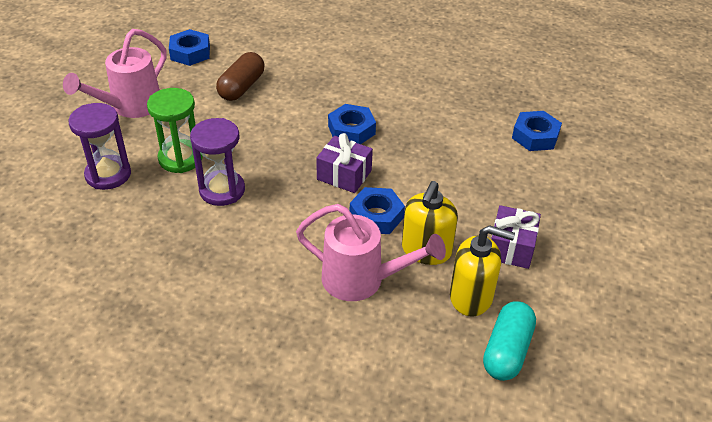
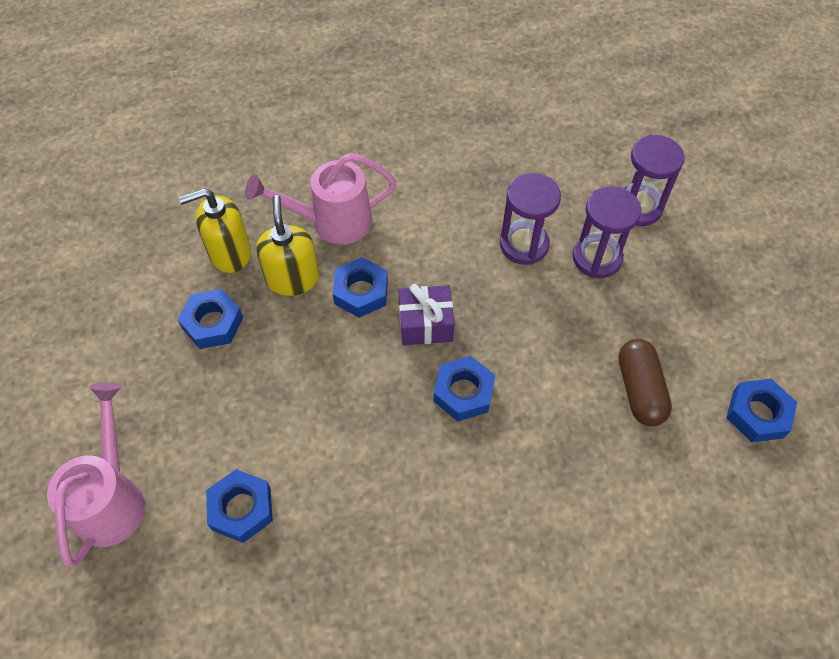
camera: 150 degrees right, 15 degrees up
pink watering can [63,29,167,118] -> pink watering can moved to [47,383,145,567]
green hourglass [147,88,203,173] -> purple hourglass [573,186,641,278]
turquoise capsule [483,301,536,381] -> none
purple gift [491,205,541,269] -> blue nut [177,289,243,349]

